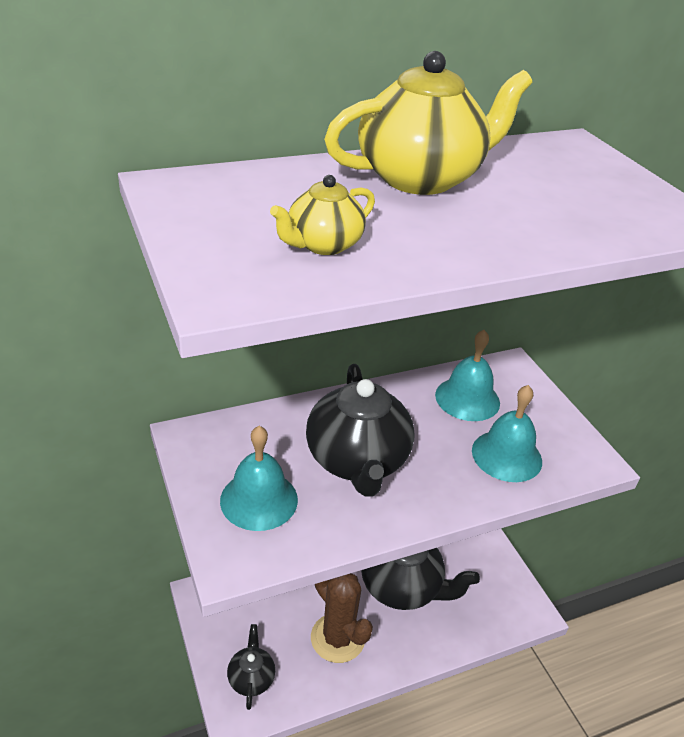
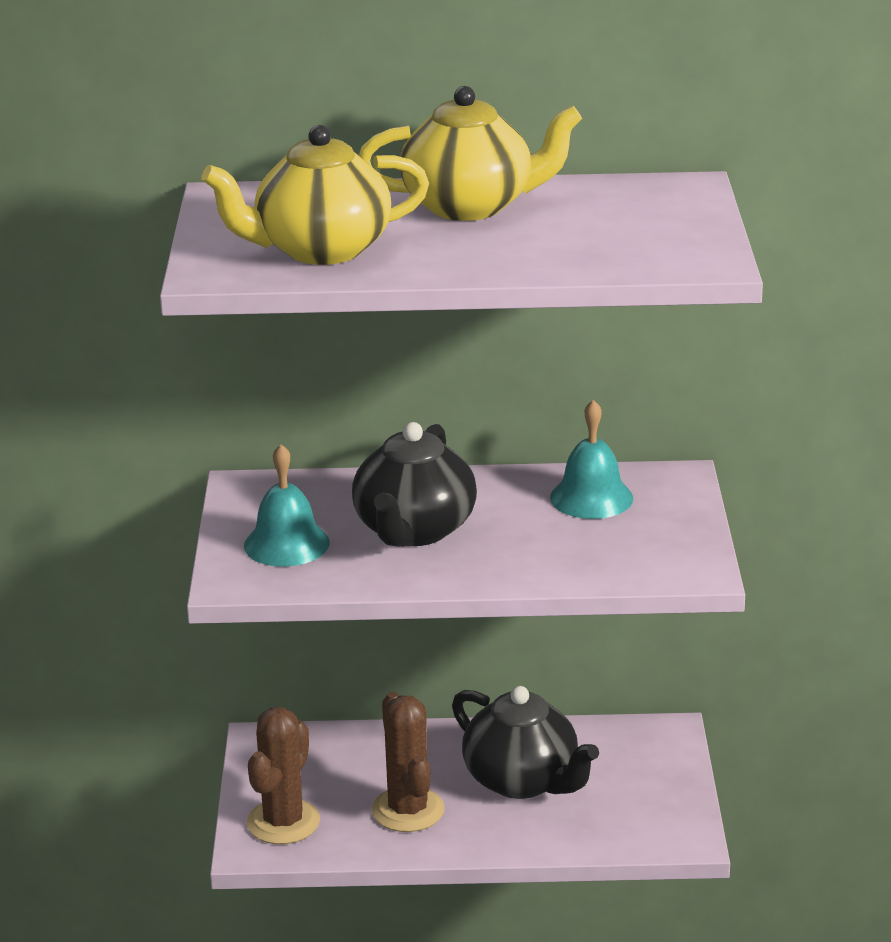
camera: 25 degrees right, 10 degrees down
black teapot [227,624,275,710] -> brown cactus [247,707,320,844]
yellow teapot [270,175,375,255] -> yellow teapot [201,125,429,265], size x1.96
turquoise bell [472,385,542,482] -> none

